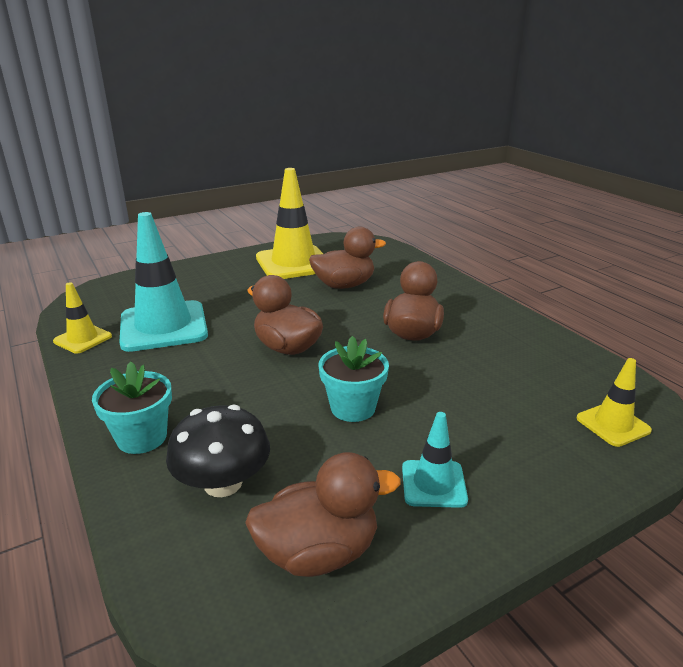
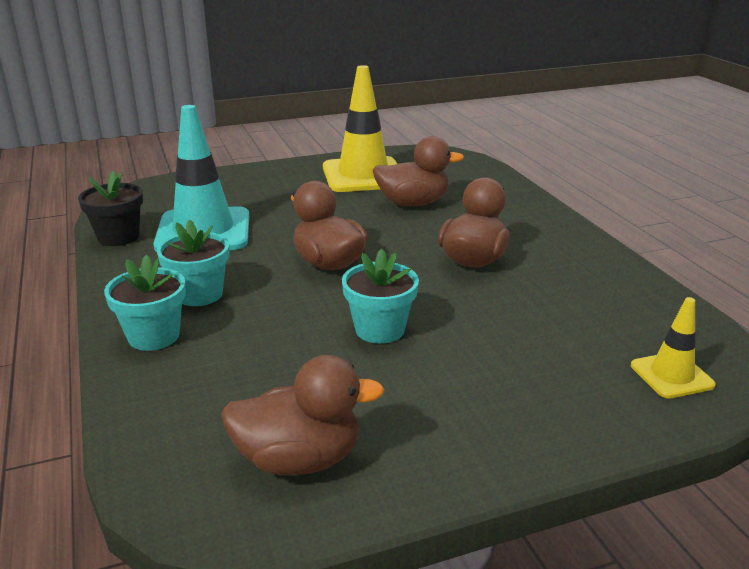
camera: 10 degrees right, 0 degrees up
yellow traffic cone [53,282,112,354] -> black flower pot [78,171,143,246]
black mushroom [166,405,270,497] -> none
turquoise traffic cone [402,412,468,508] -> none
none -> turquoise flower pot [157,219,230,306]

